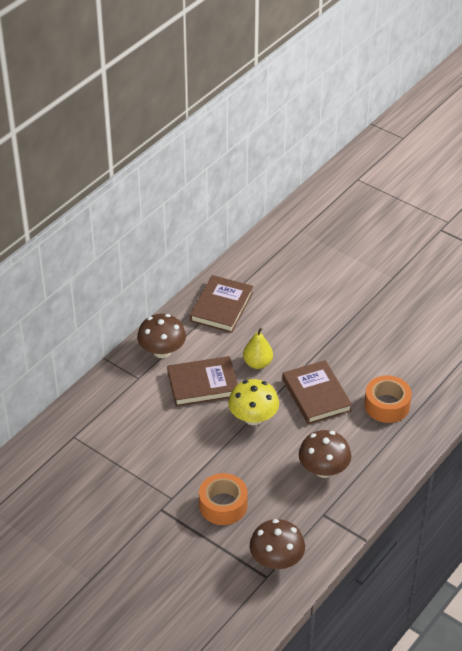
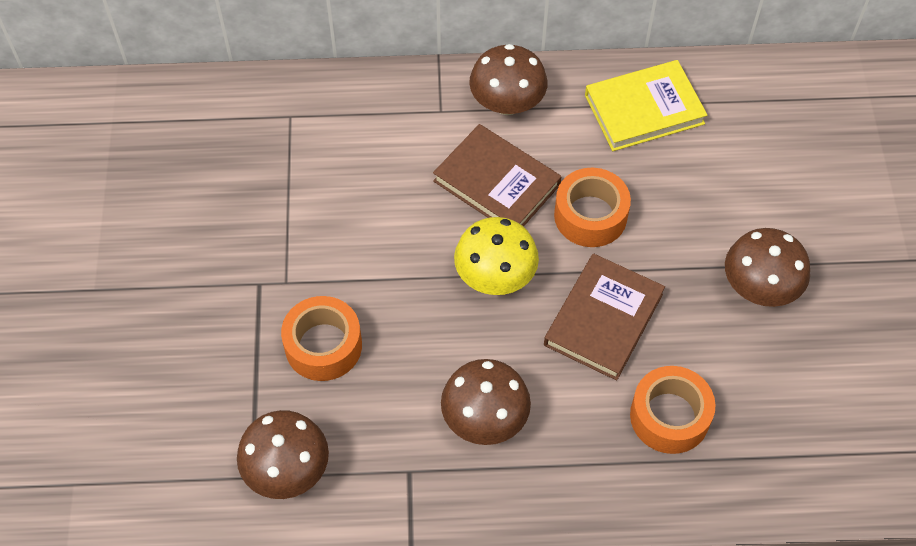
camera: 50 degrees right, 15 degrees up
brown book [190,275,253,333] -> yellow book [585,60,707,151]
yellow pear [243,328,273,369] -> orange tape [554,168,631,247]
none -> brown mushroom [725,228,810,307]

